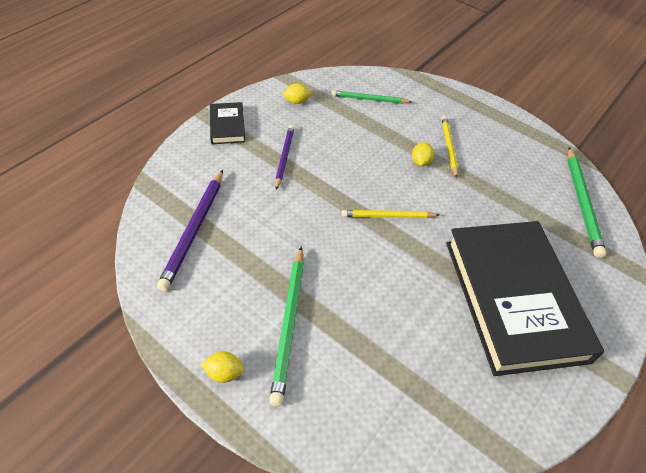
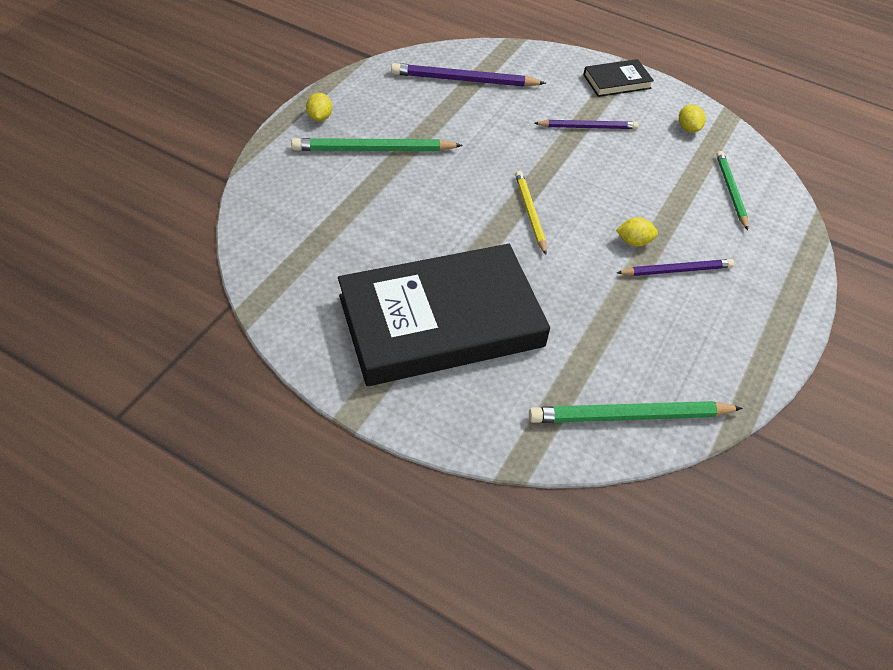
camera: 80 degrees right, 0 degrees up
yellow pencil [441,116,458,178] -> purple pencil [617,259,734,276]

